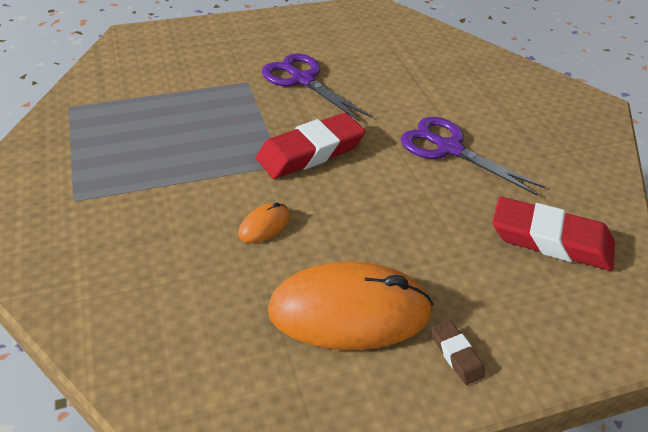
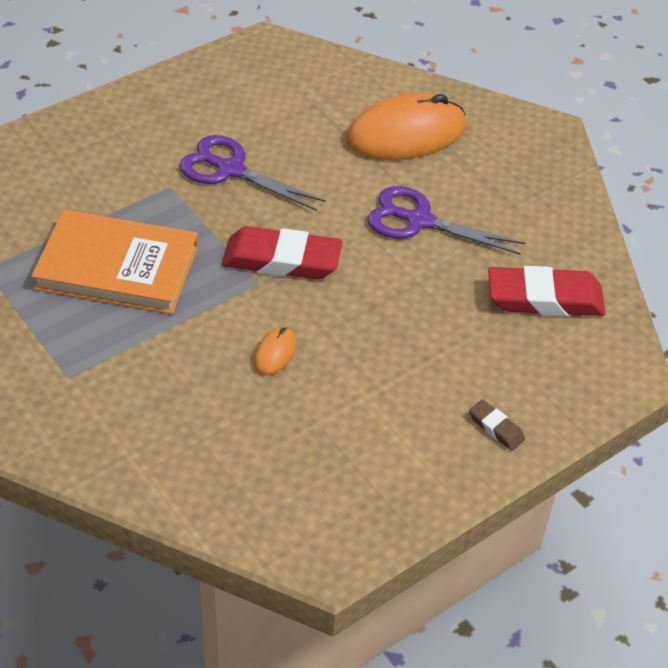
camera: 20 degrees left, 5 degrees up
red eraser [256,113,365,179] -> red eraser turned 60 degrees clockwise [222,226,342,280]
orange mouse [267,262,433,350] -> orange mouse moved to [346,93,466,160]
none -> orange book [31,210,198,314]

